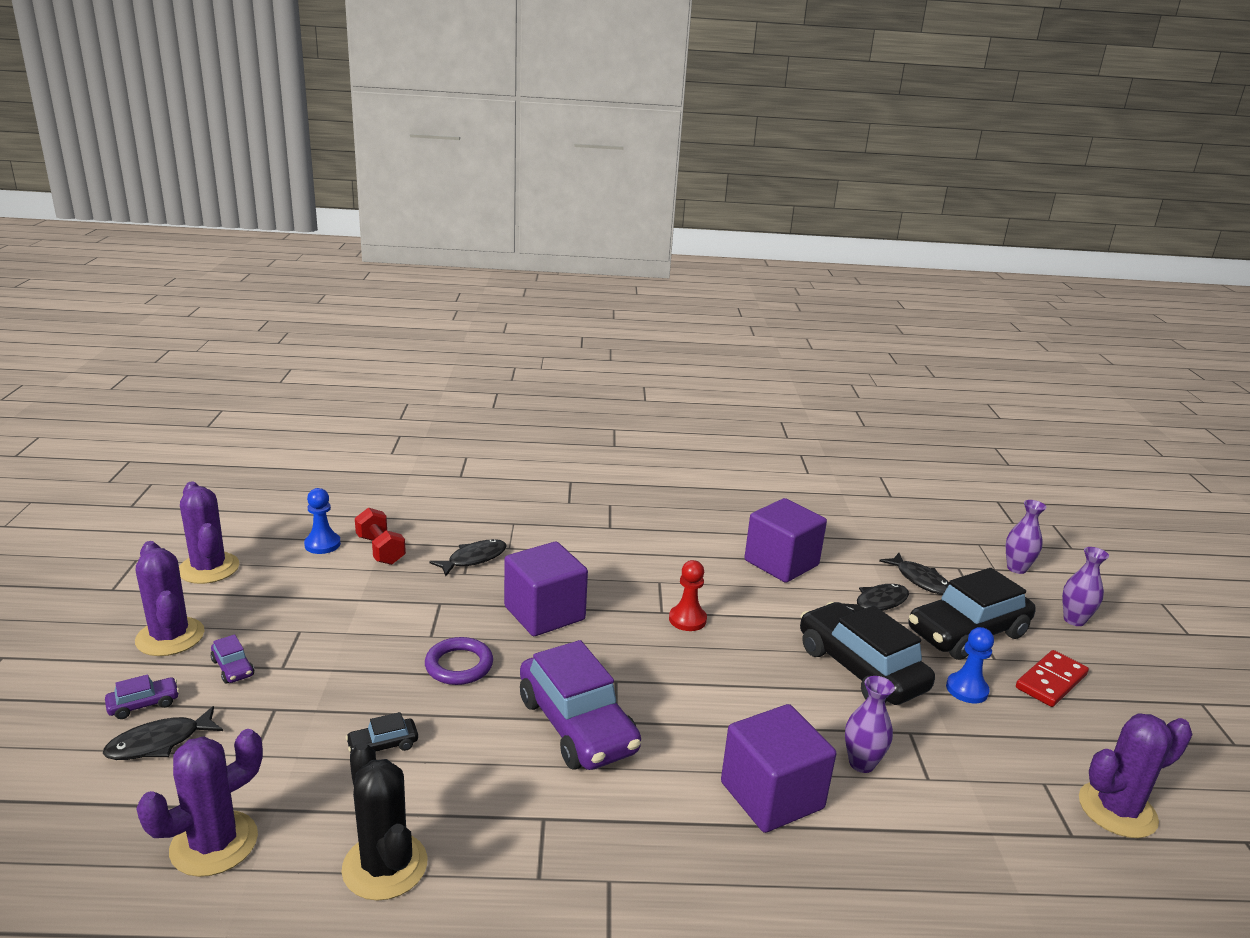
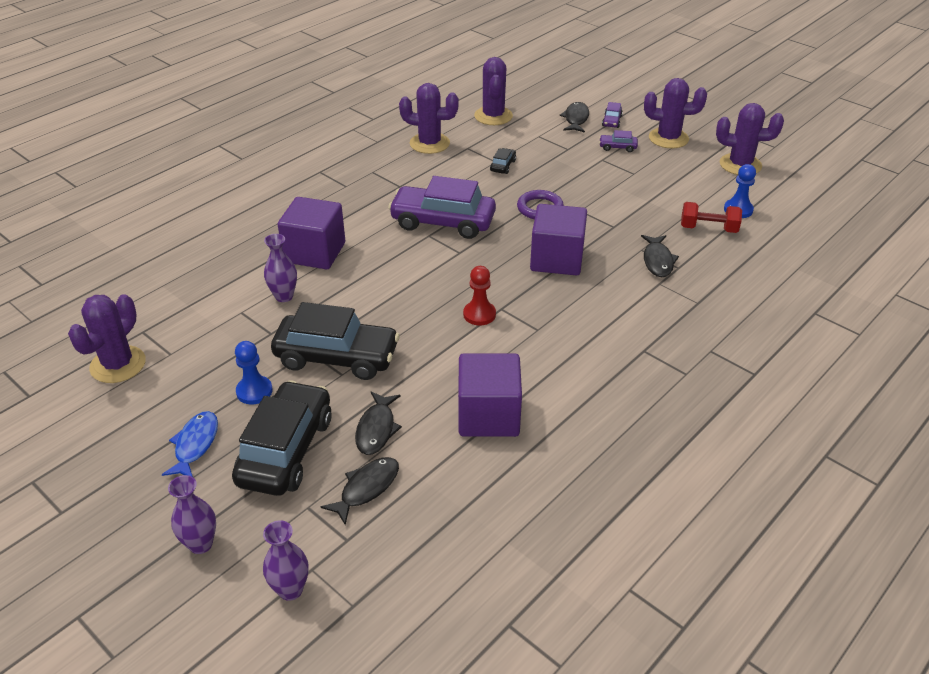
camera: 135 degrees right, 15 degrees up
black cactus [341,742,427,901] -> purple cactus [399,83,459,154]
black fish [879,553,949,595] -> black fish turned 120 degrees clockwise [321,457,399,525]
red domino [1016,650,1089,707] -> blue fish [162,411,218,477]

